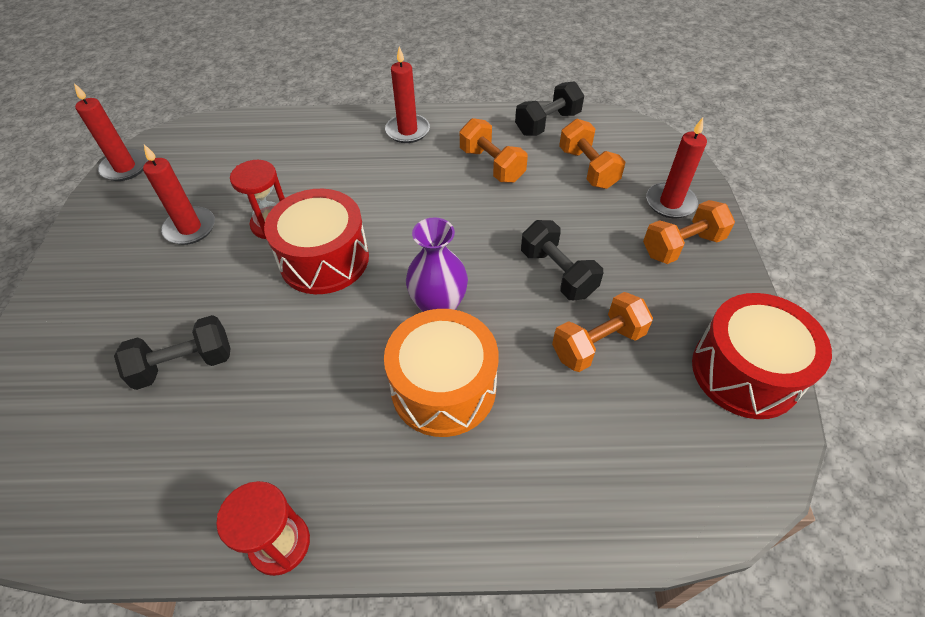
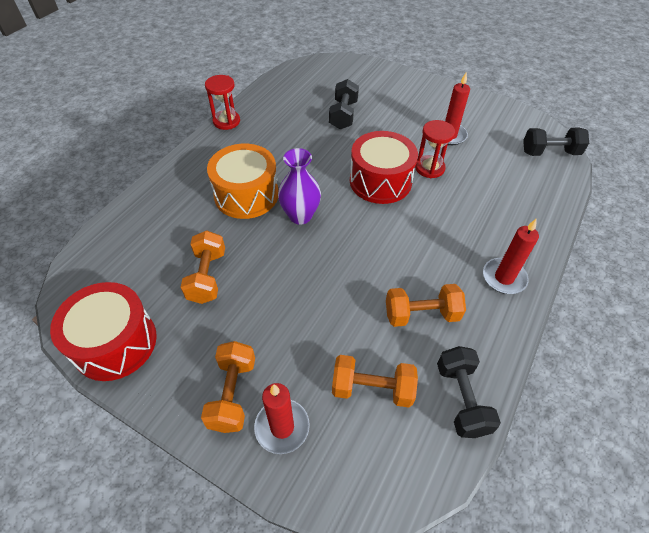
camera: 120 degrees right, 0 degrees up
red candle [74,83,148,181] -> none
black dumbbell [521,220,603,300] -> black dumbbell moved to [523,128,589,156]

